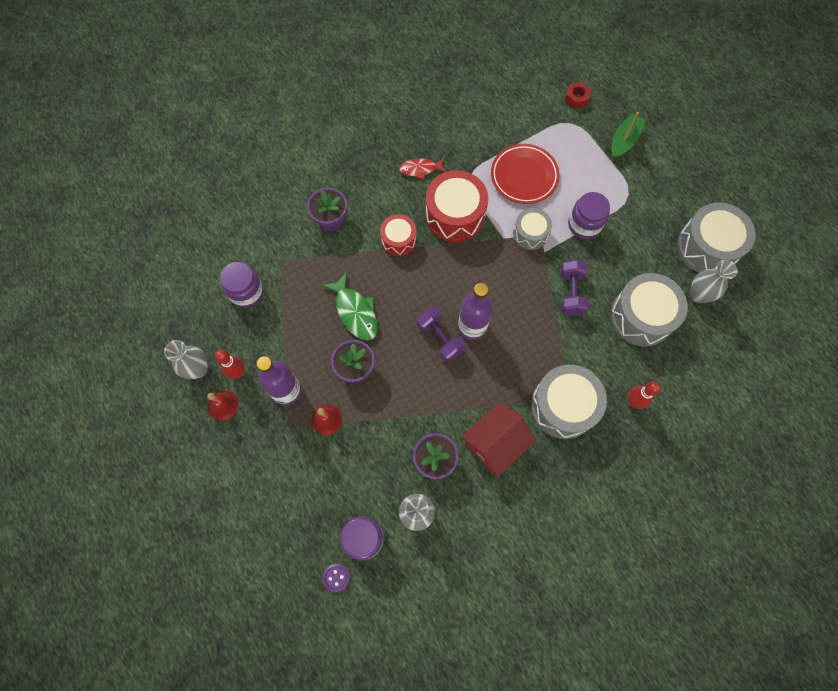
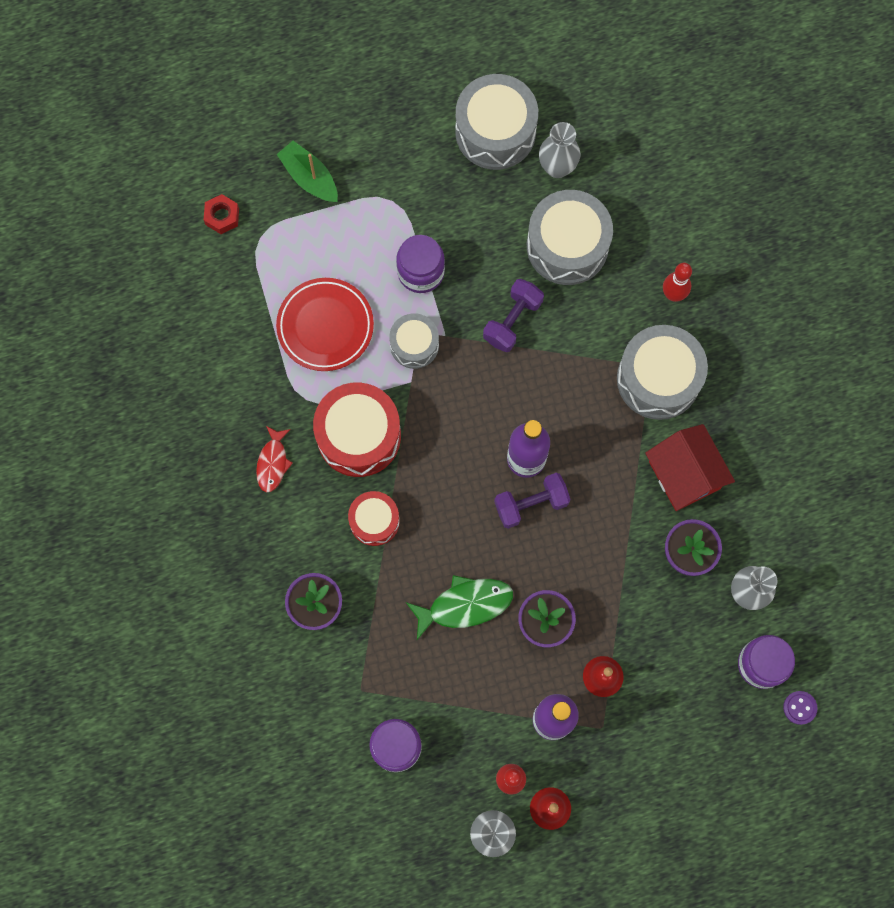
camera: 75 degrees left, 5 degrees up
purple dumbbell [560,259,589,316] -> purple dumbbell turned 75 degrees counterclockwise [483,279,544,352]

